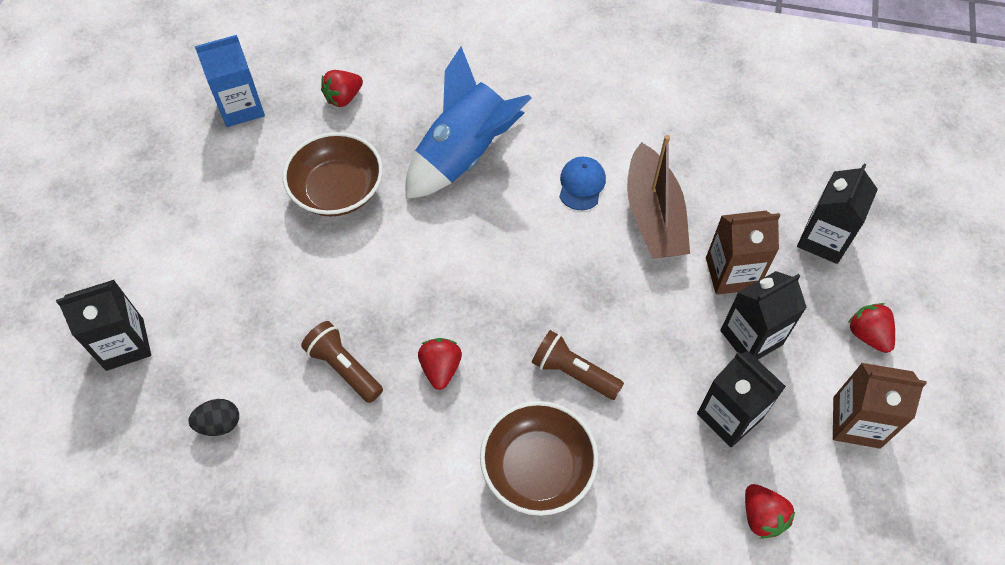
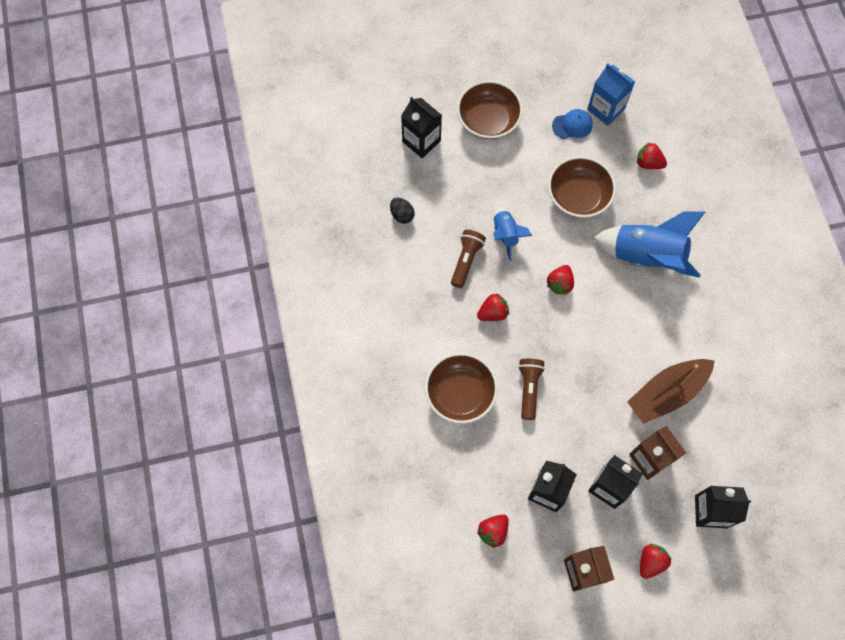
camera: 65 degrees right, 10 degrees up
blue cap [559,157,606,210] -> blue cap moved to [552,109,593,139]
none -> brown bowl [457,81,523,139]
none -> blue rocket [493,207,532,261]
none -> red strawberry [547,265,574,295]

